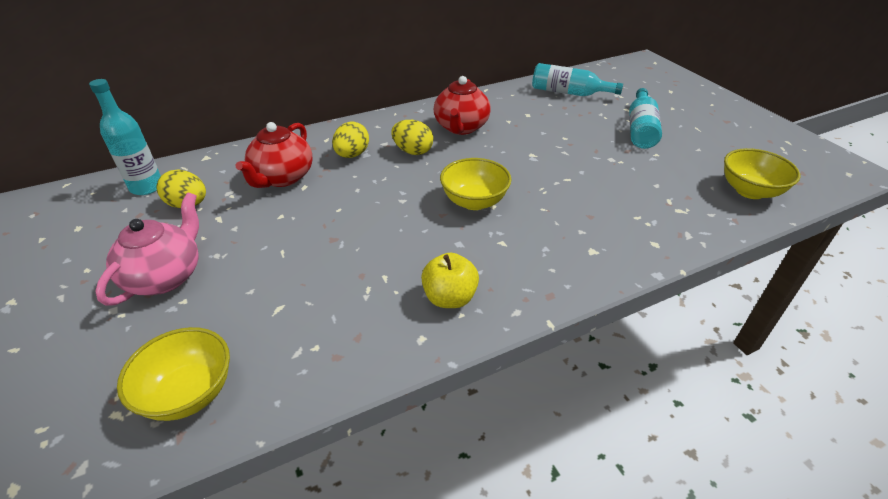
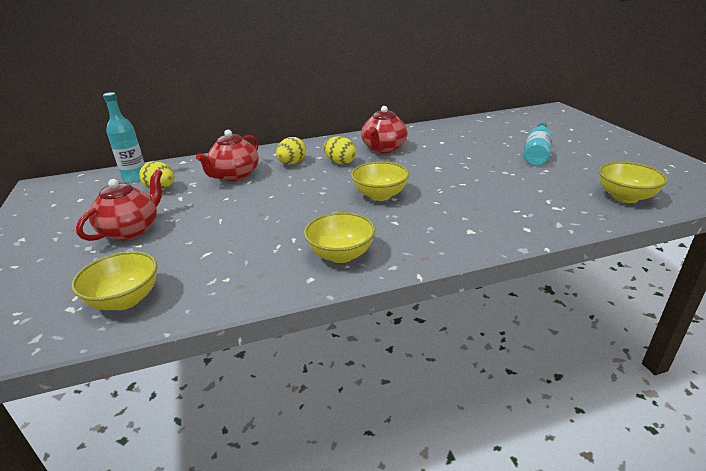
camera: 10 degrees right, 10 degrees down
pink teapot [95,192,199,306] -> red teapot [76,169,162,241]
yellow apple [421,253,479,308] -> yellow bowl [304,212,375,263]
turquoise bottle [532,63,623,96] -> none

